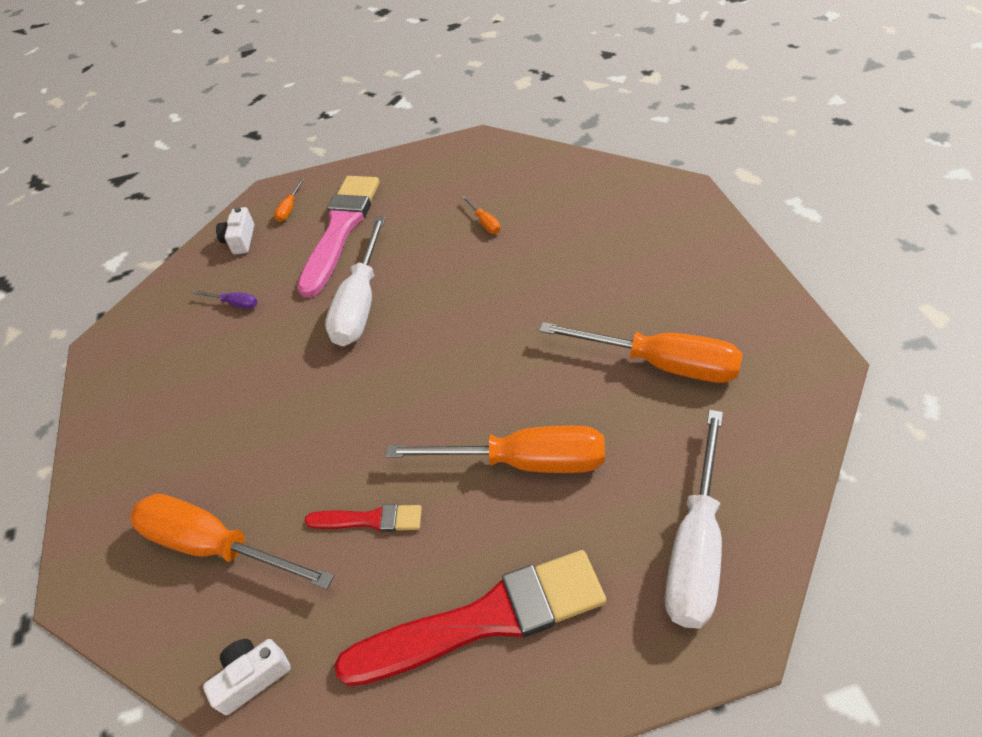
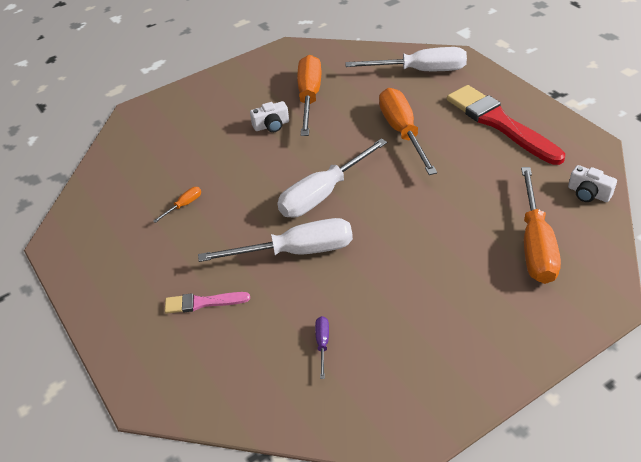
camera: 110 degrees left, 5 degrees down
white camera [216,207,255,254] -> white camera moved to [250,101,289,132]
orange screwdriver [274,179,304,222] -> none
pink brush [297,176,380,298] -> pink brush [165,292,250,314], size x0.49
red brush [305,504,422,532] -> none
none -> white screwdriver [277,138,387,218]

